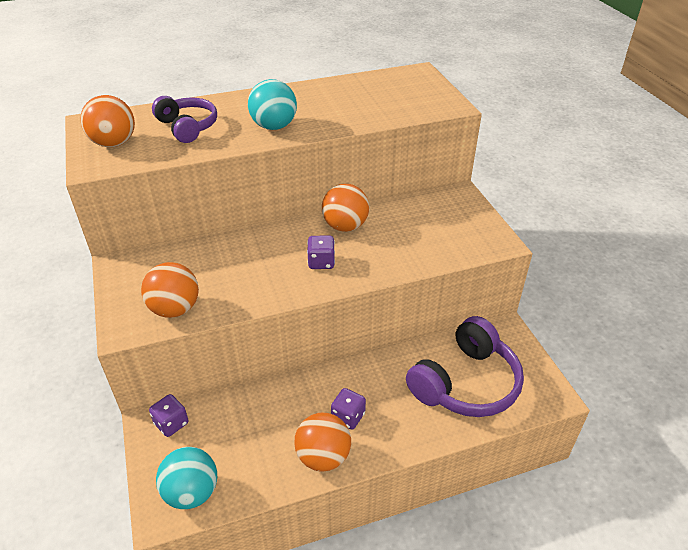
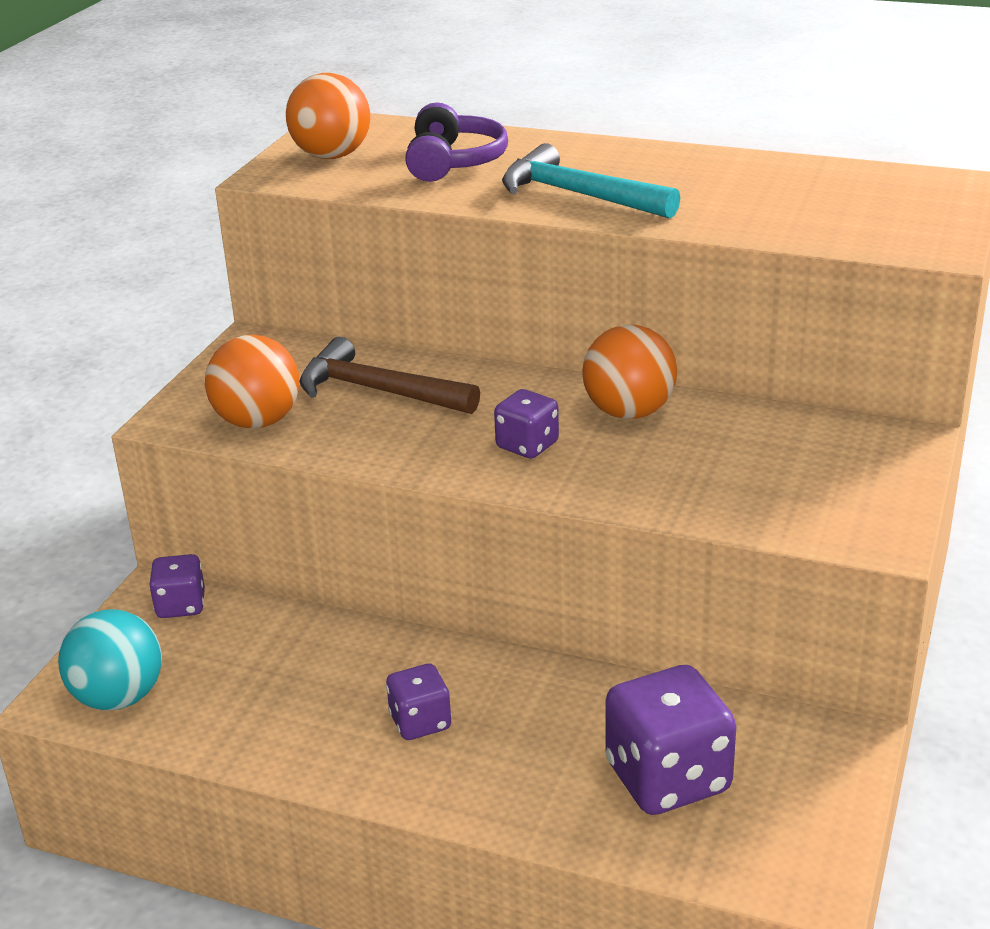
camera: 40 degrees right, 10 degrees down
turquoise ball [248,79,297,130] -> turquoise hammer [502,143,680,219]
orange ball [294,413,351,472] -> none
purple headphones [406,316,524,417] -> purple dice [605,665,737,815]
none -> brown hammer [300,337,480,414]

